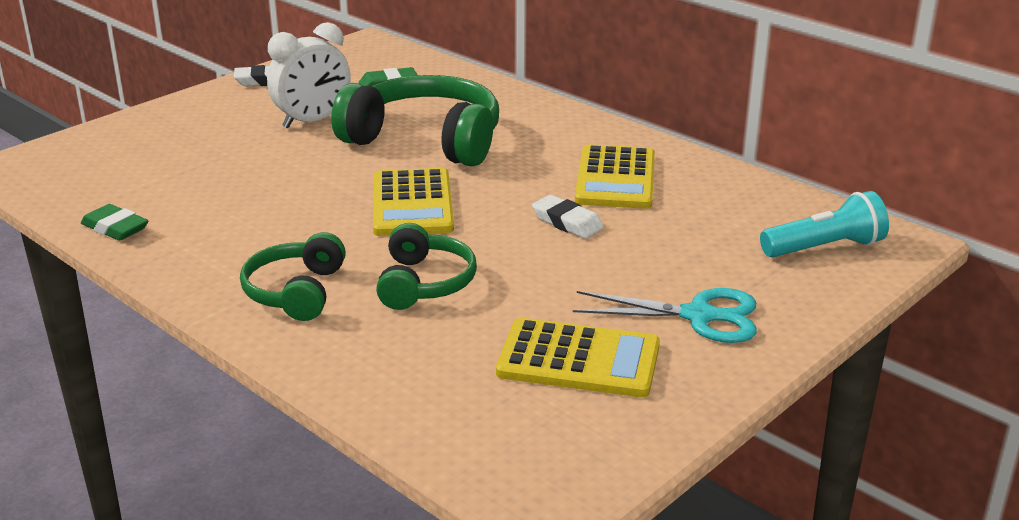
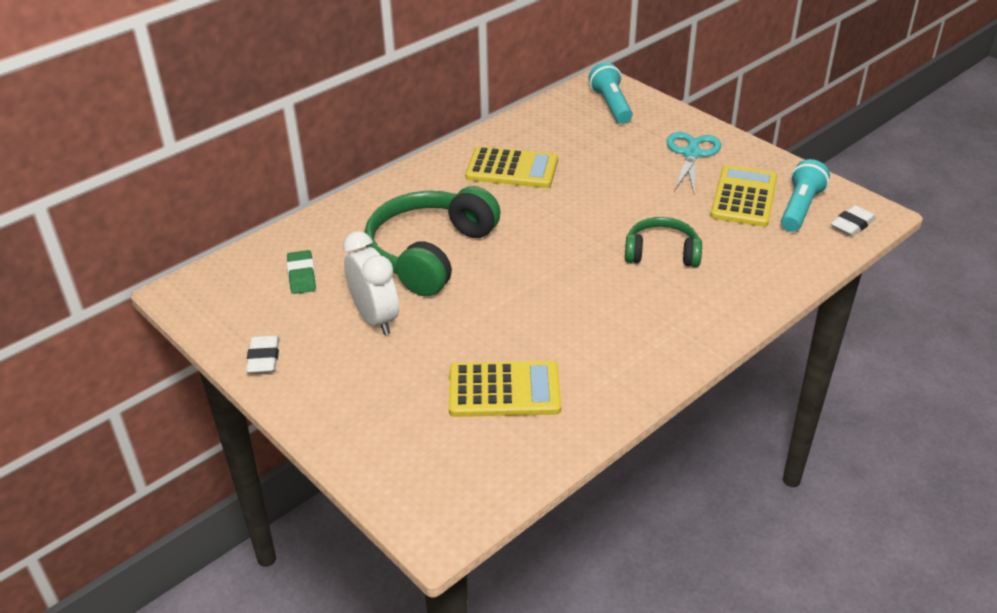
camera: 85 degrees left, 10 degrees up
green eraser [81,204,149,241] -> none
green headphones [240,232,346,321] -> none
yellow calculator [373,168,454,236] -> yellow calculator moved to [449,361,561,417]
white eraser [532,195,604,239] -> white eraser moved to [831,205,876,237]
none -> turquoise flashlight [781,159,830,232]

